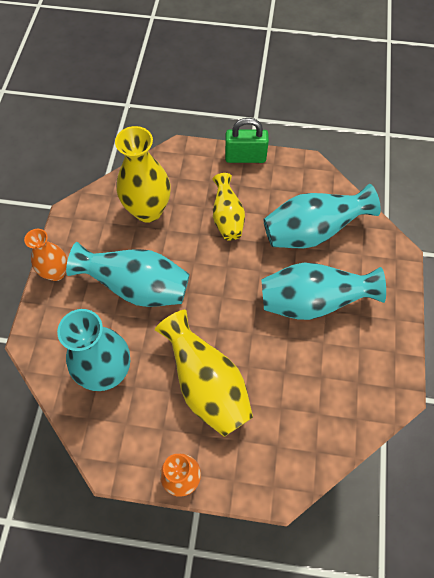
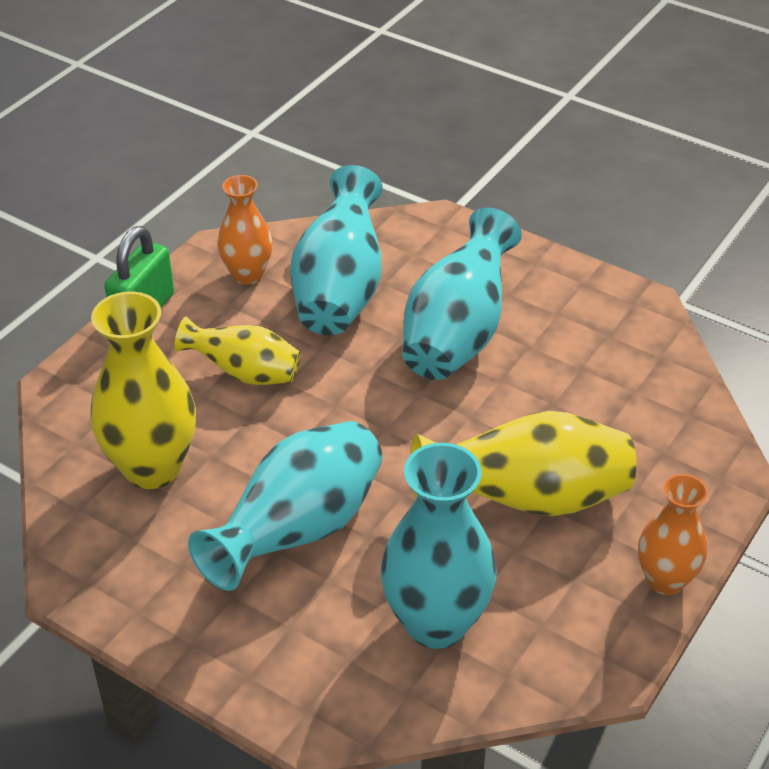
camera: 65 degrees left, 20 degrees down
orange vase [24,229,67,281] -> orange vase moved to [217,175,273,285]

